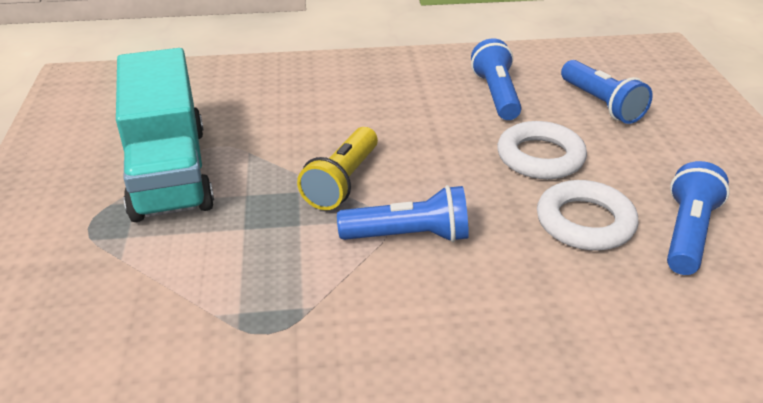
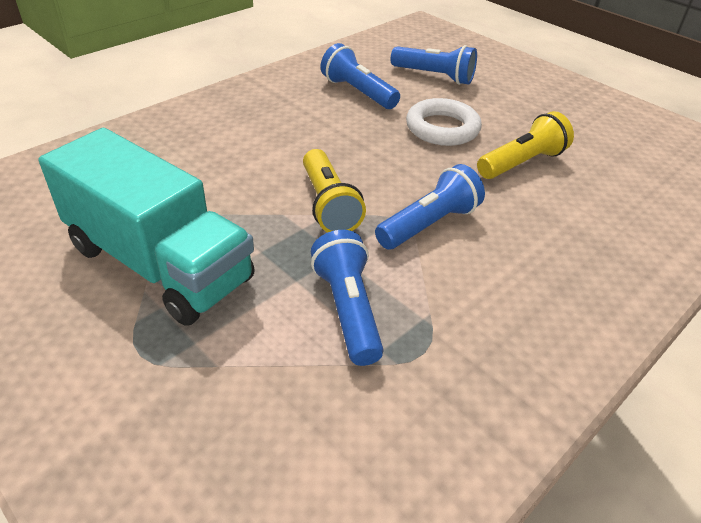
camera: 40 degrees left, 5 degrees up
white ring [537,180,639,251] -> yellow flashlight [477,111,574,179]
blue flashlight [667,161,730,275] -> blue flashlight moved to [311,230,383,366]

